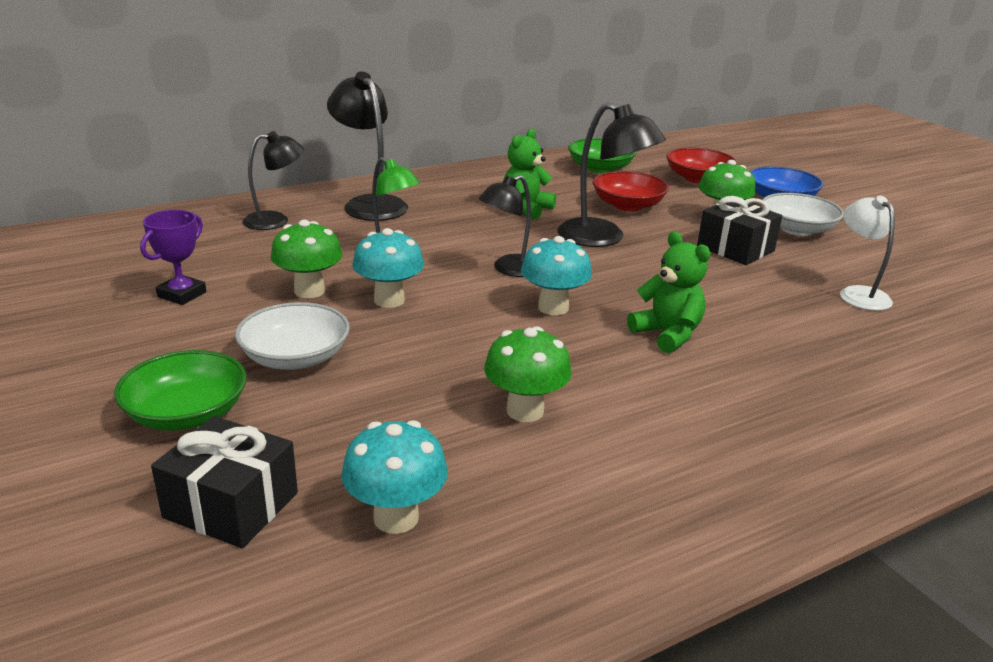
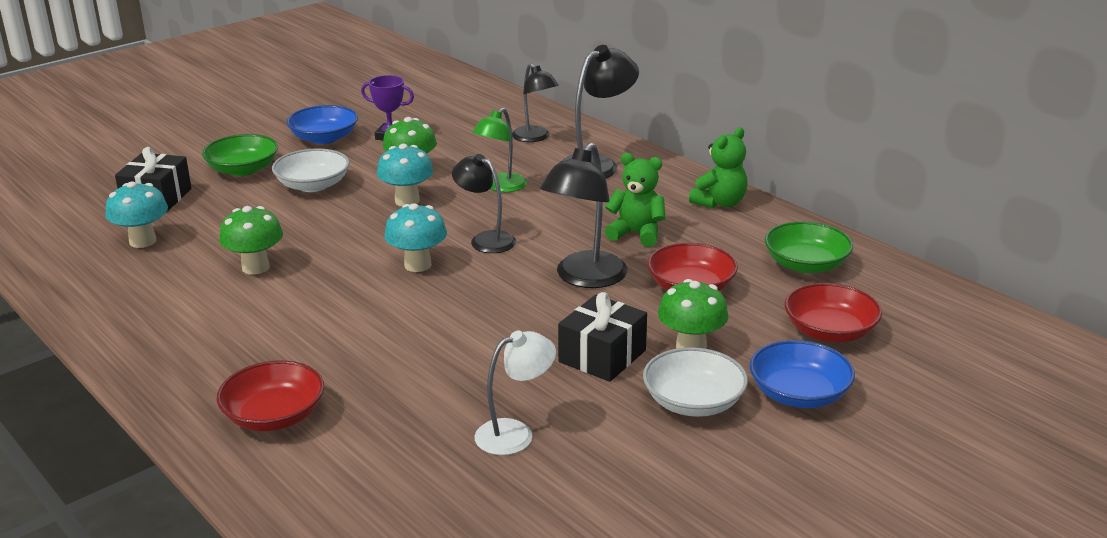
camera: 80 degrees right, 0 degrees up
green teddy bear [627,231,711,353] -> green teddy bear moved to [689,128,748,208]
none -> red bowl [216,360,324,431]
none -> blue bowl [287,105,358,144]

